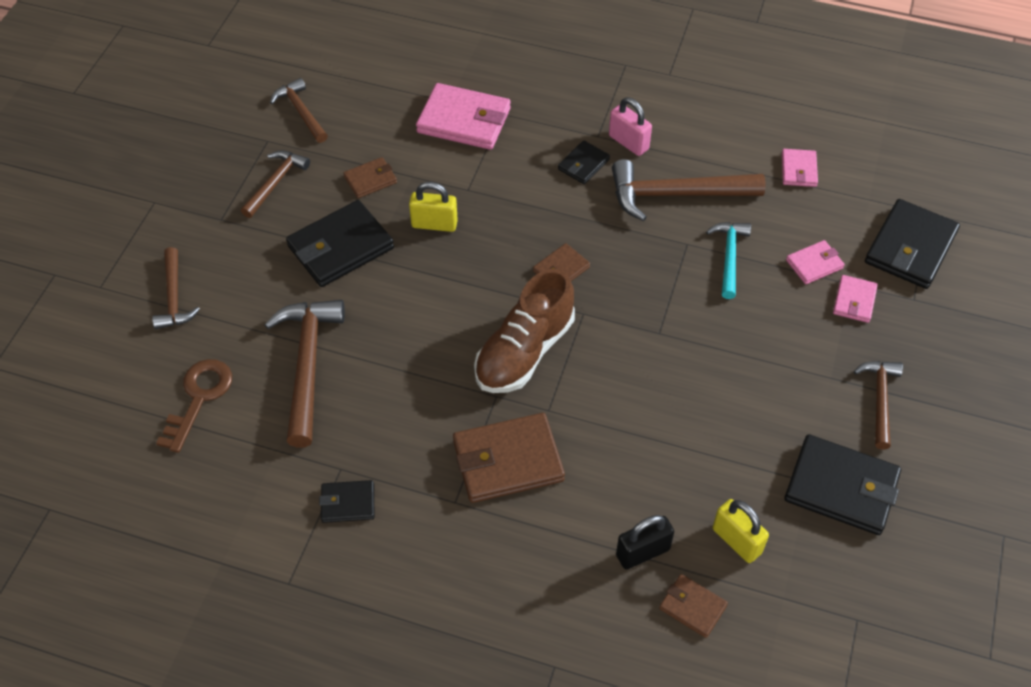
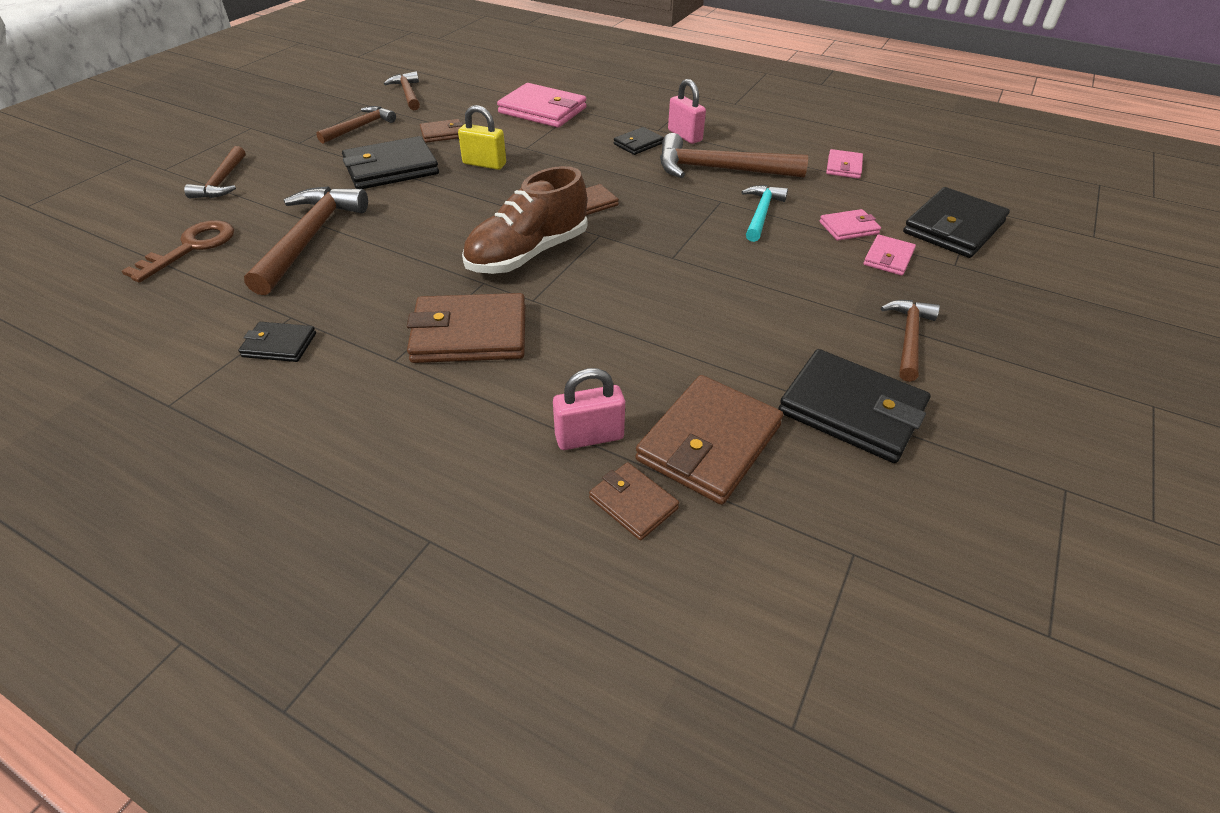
camera: 10 degrees right, 10 degrees down
black padlock [616,515,674,570] -> pink padlock [553,368,625,450]
yellow padlock [713,499,769,563] -> brown wallet [635,375,783,505]

